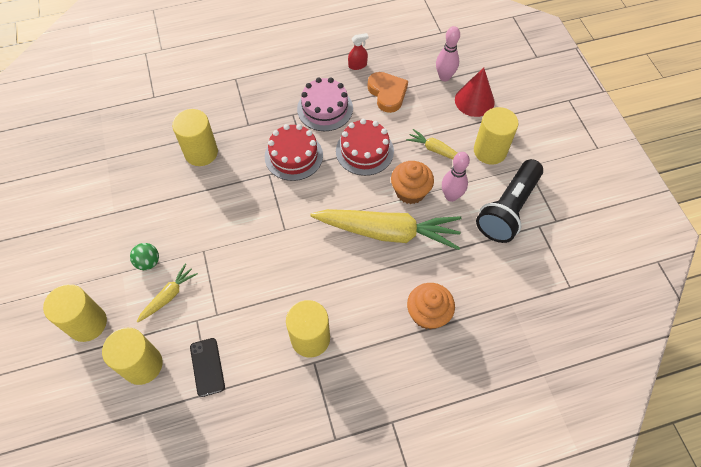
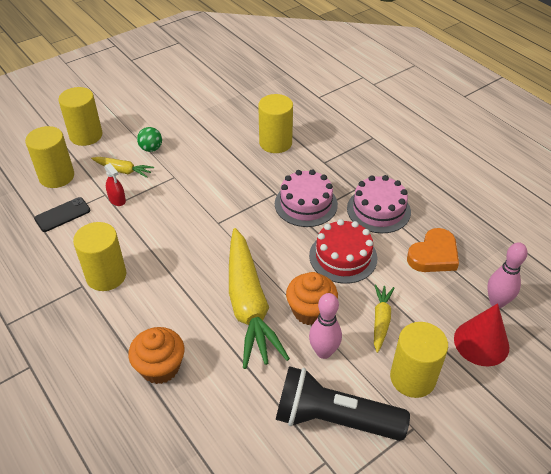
camera: 70 degrees right, 15 degrees down
red cake [265,124,323,181] -> pink cake [275,169,338,227]
red spray bottle [348,33,369,70] -> red spray bottle moved to [104,163,126,206]

